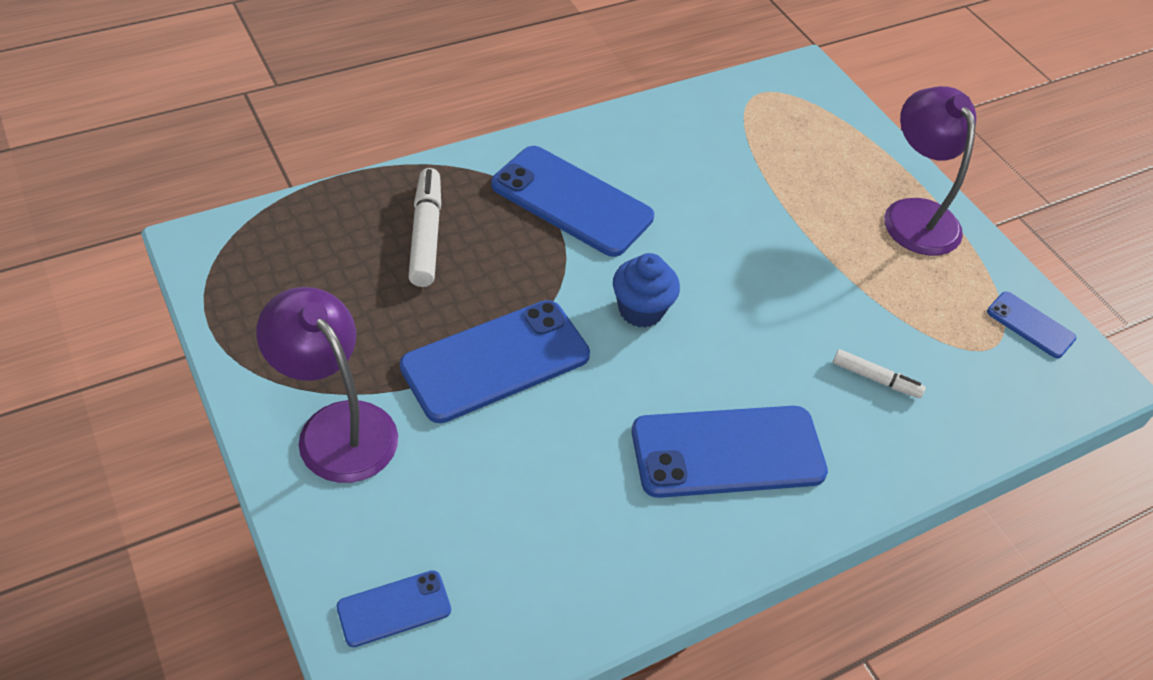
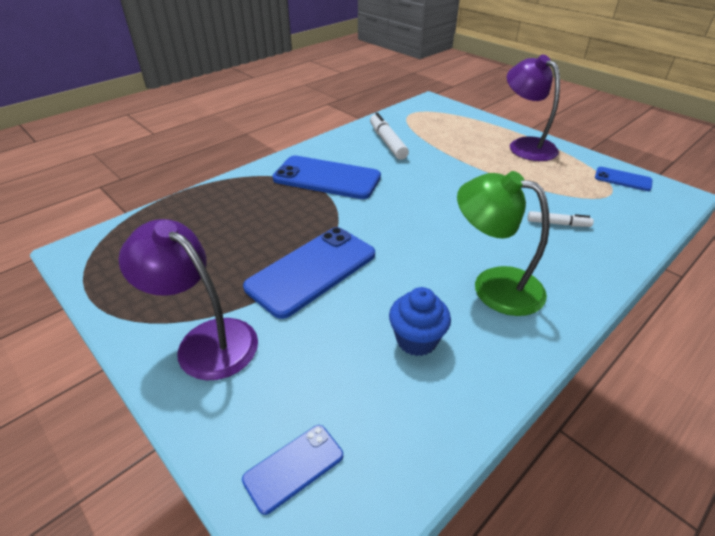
camera: 10 degrees left, 10 degrees down
white marker [408,168,441,287] -> white marker moved to [370,112,409,160]
blue cupcake [613,253,680,328] -> blue cupcake moved to [389,287,451,356]
blue phone [632,406,828,498] -> green lamp [457,171,549,316]

